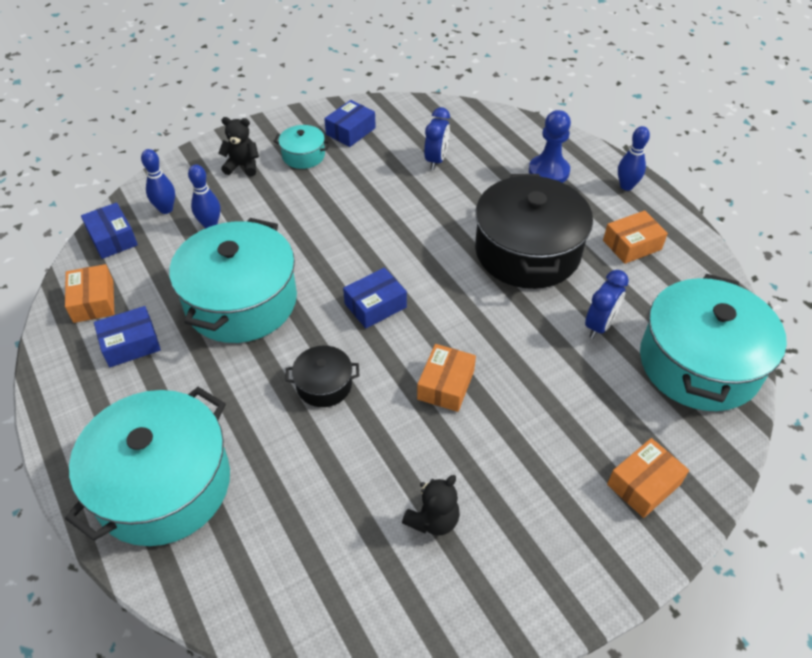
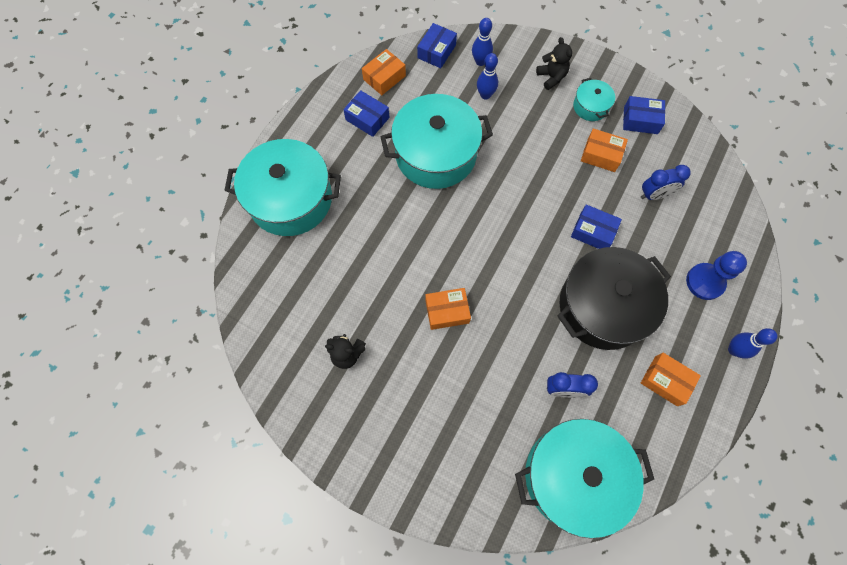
camera: 60 degrees right, 20 degrees up
black pot [285,346,359,407] -> none
blue box [343,267,407,328] -> blue box moved to [571,204,622,249]
orange box [607,438,689,518] -> orange box moved to [581,128,628,172]

